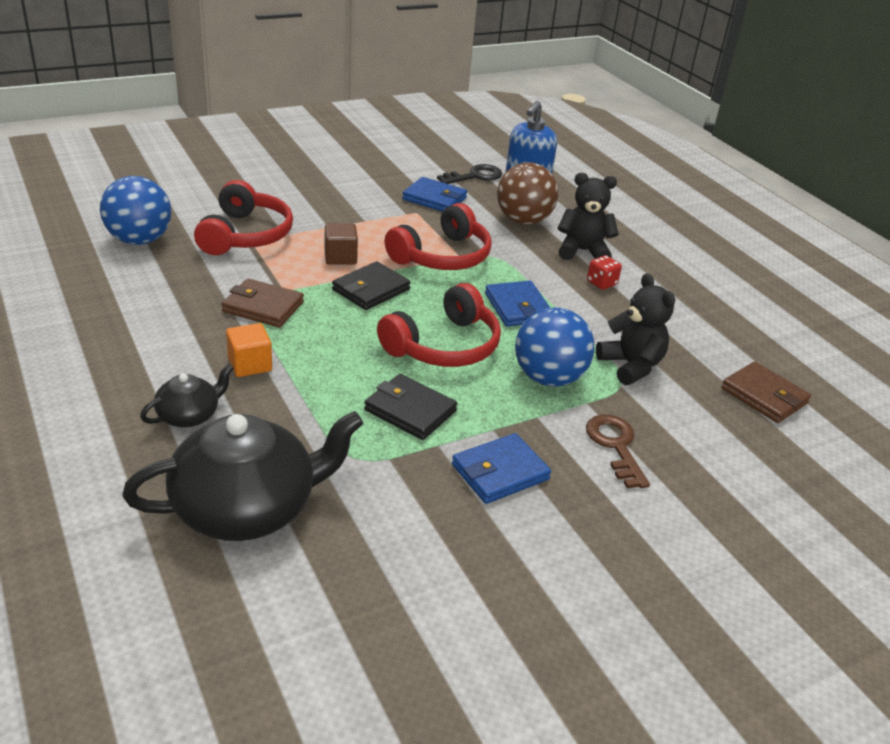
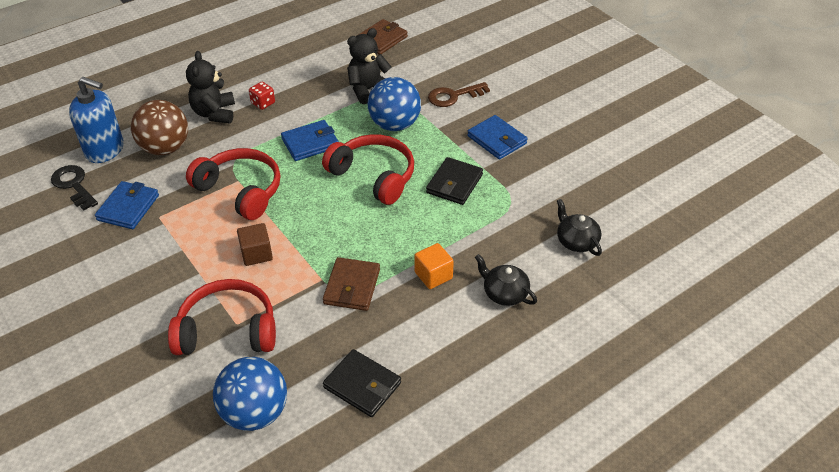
camera: 95 degrees left, 10 degrees up
black teapot [122,411,363,541] -> black teapot [557,199,602,256], size x0.49
black wallet [332,261,411,310] -> black wallet moved to [323,349,401,417]

